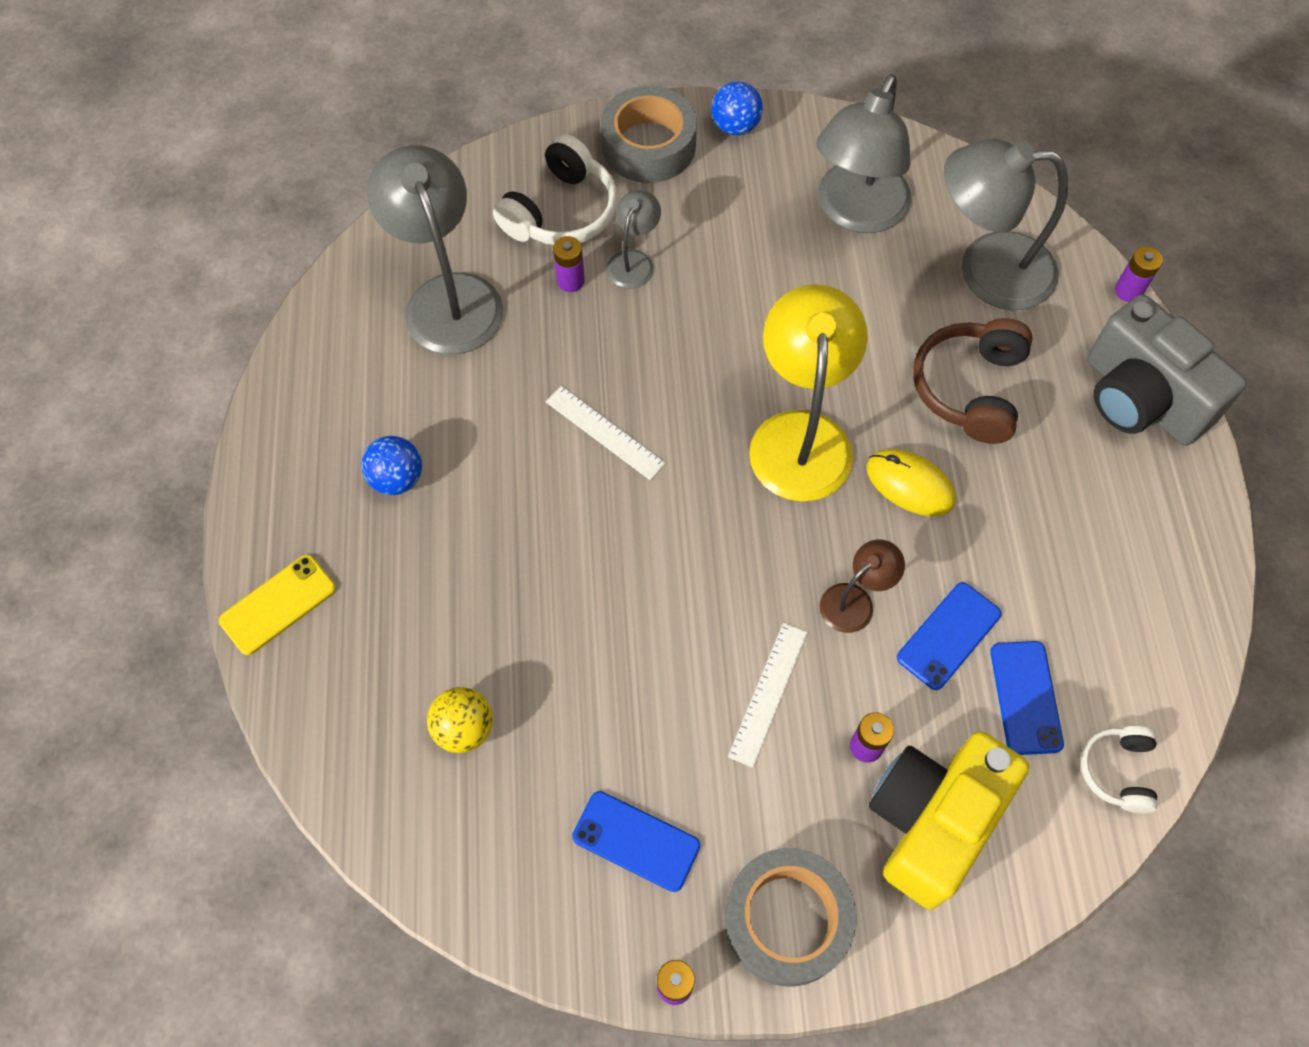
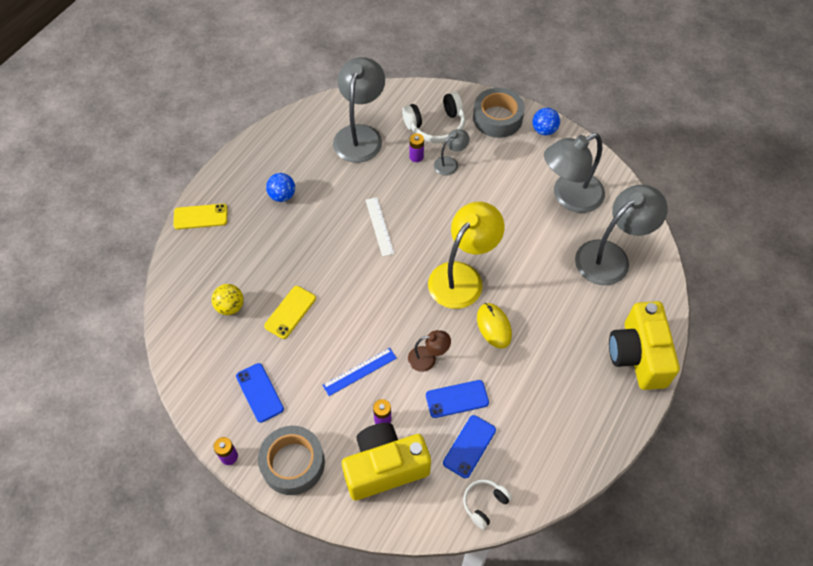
camera: 35 degrees right, 5 degrees down
white ruler [728,623,808,768] -> blue ruler [322,348,397,396]
brown headphones [913,318,1033,444] -> none
grey lamp [944,139,1068,310] -> grey lamp turned 105 degrees clockwise [575,185,668,285]
grey camera [1087,294,1247,446] -> yellow camera [609,301,680,390]
purple battery [1115,246,1163,302] -> none
none -> yellow phone [264,286,316,339]

